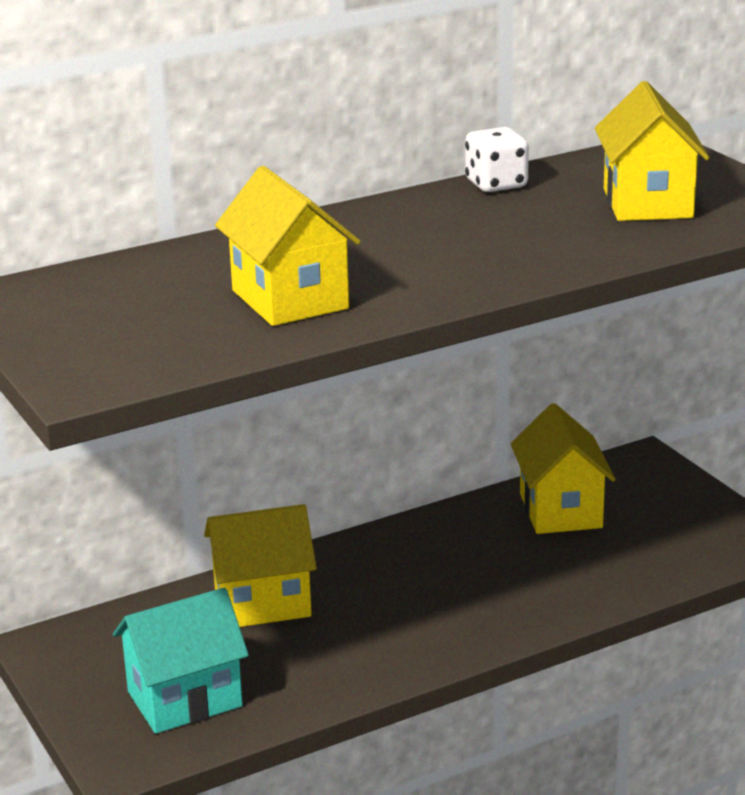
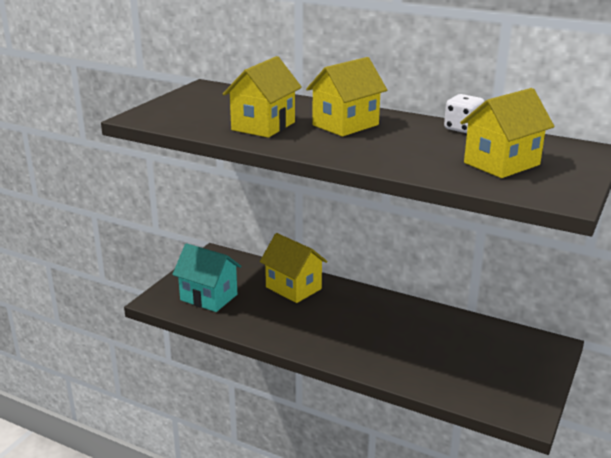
camera: 55 degrees right, 0 degrees up
yellow house [511,403,616,534] -> yellow house moved to [306,57,387,136]

